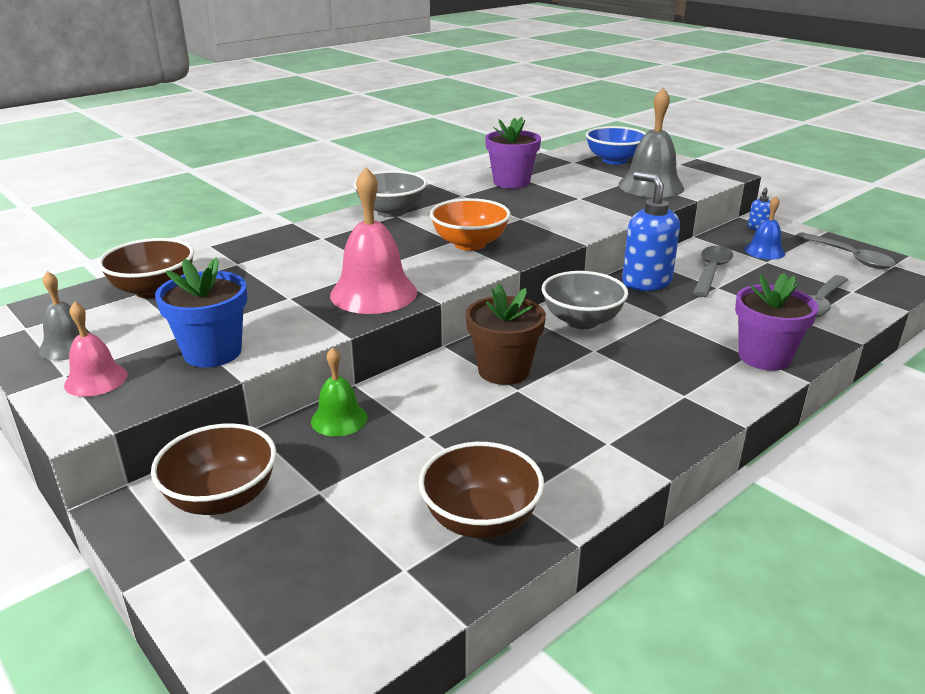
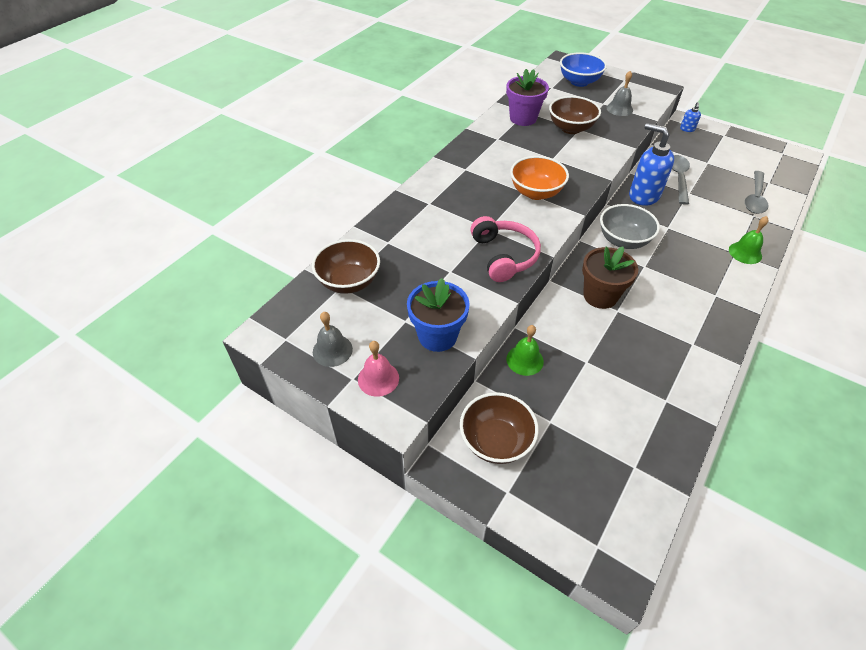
camera: 15 degrees left, 20 degrees up
pink bell [330,167,417,314] -> pink headphones [470,216,541,282]
grey bowl [354,170,427,217] -> none
brown bowl [418,442,544,538] -> brown bowl moved to [549,96,601,134]
grey bell [618,87,684,198] -> grey bell [606,71,633,116], size x0.57
purple flower pot [735,273,819,371] -> green bell [729,216,769,264]
blue bell [744,196,785,260] -> none
grey spoon [796,232,896,269] -> none

